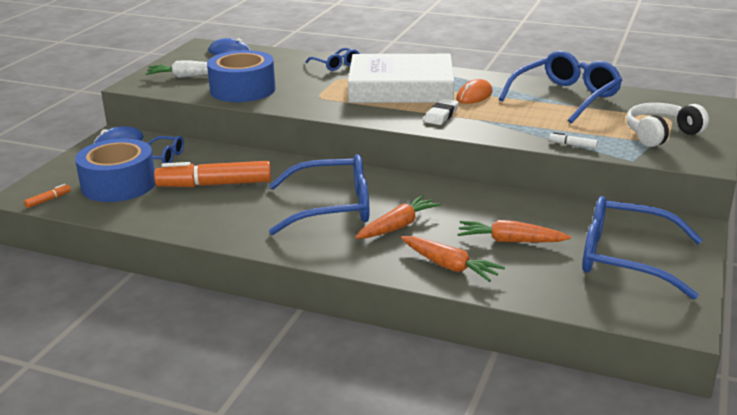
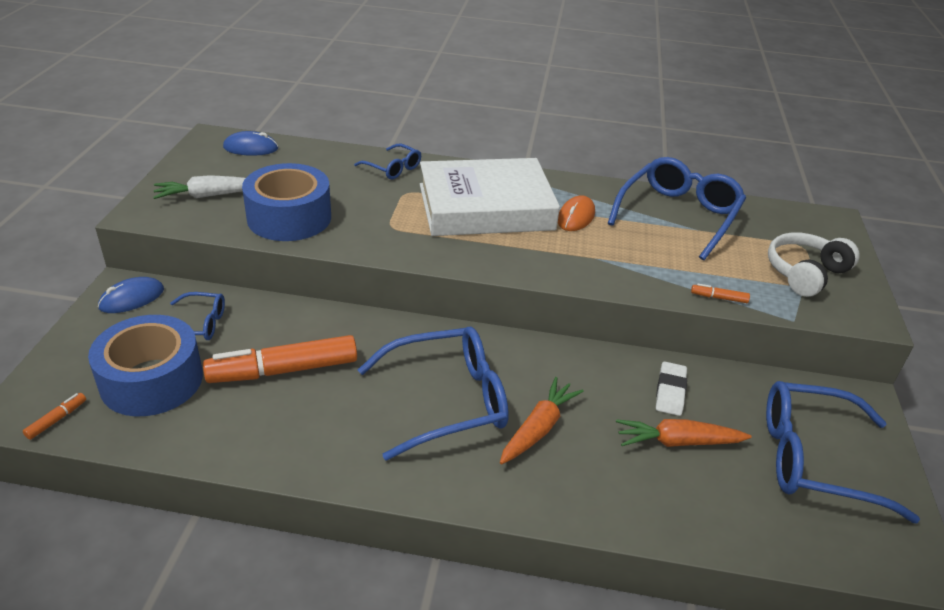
camera: 15 degrees left, 10 degrees up
orange carrot [401,236,505,282] -> none
white eraser [424,99,459,125] -> white eraser moved to [656,361,687,416]
white marker [549,132,598,149] -> orange marker [691,284,750,303]

